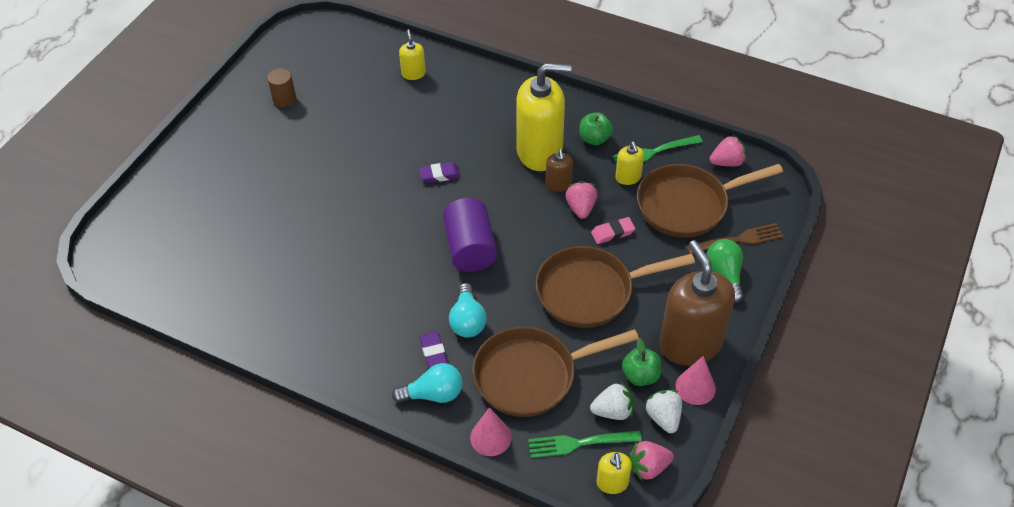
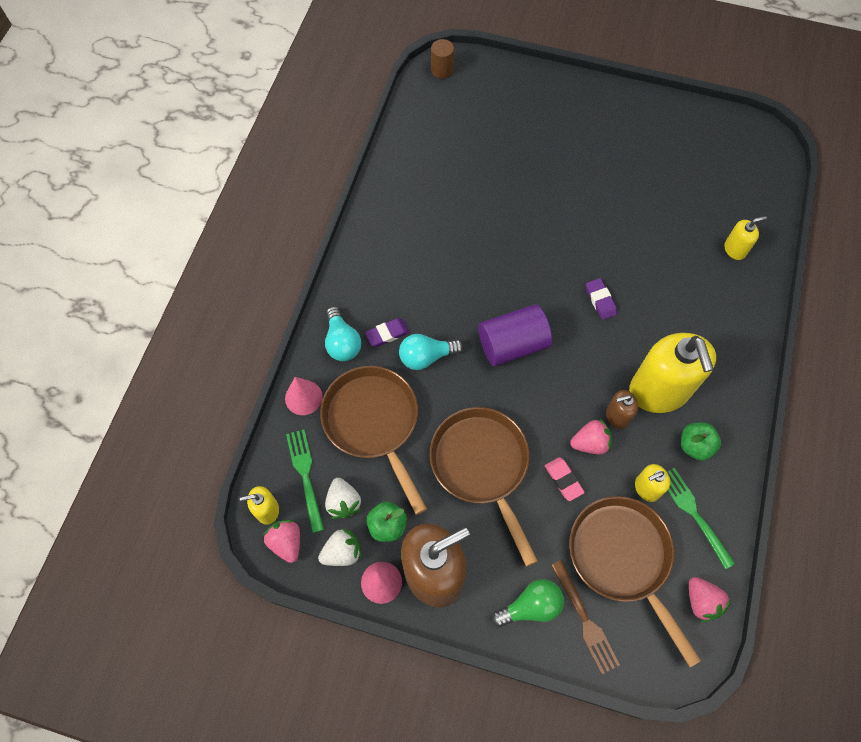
camera: 80 degrees right, 15 degrees up
brown cylinder [267,68,296,107] -> brown cylinder moved to [431,39,454,79]

